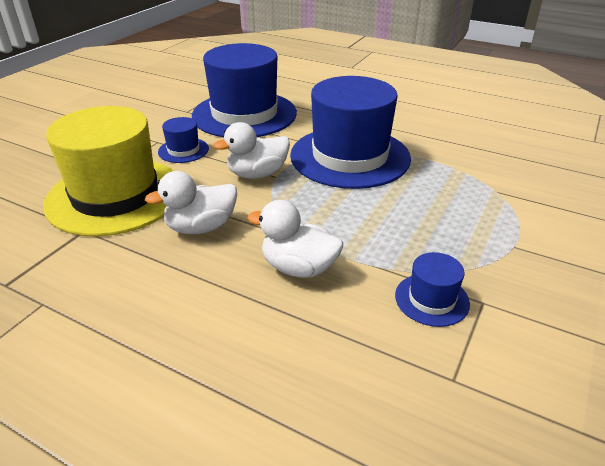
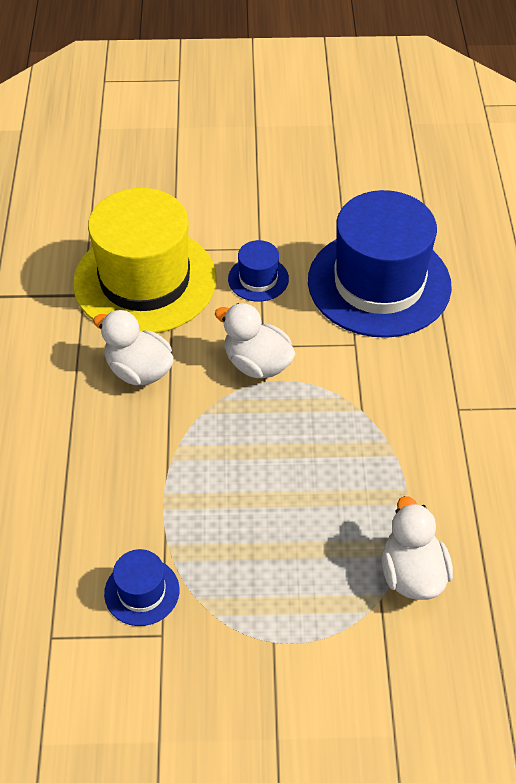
camera: 60 degrees right, 15 degrees up
white duck [247,200,343,278] -> white duck moved to [382,496,453,600]
blue hat [290,76,411,189] -> none

